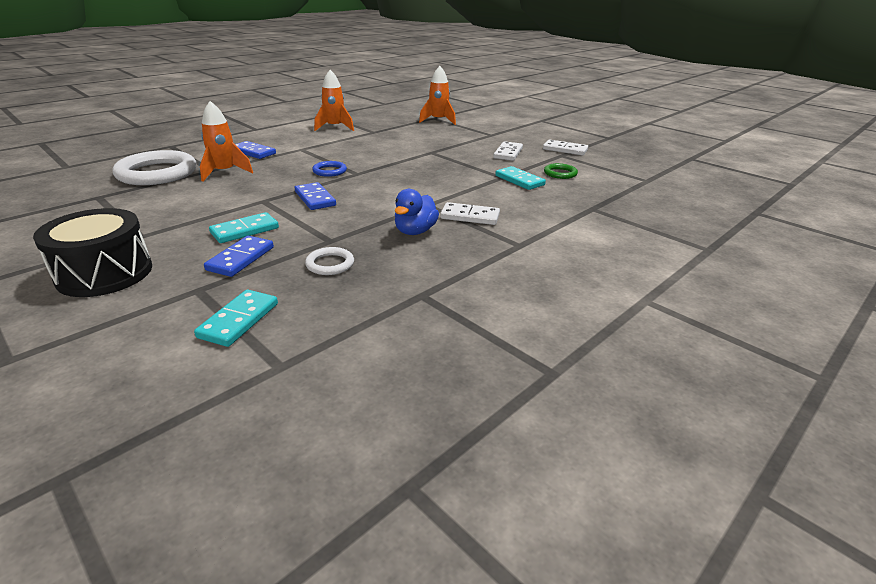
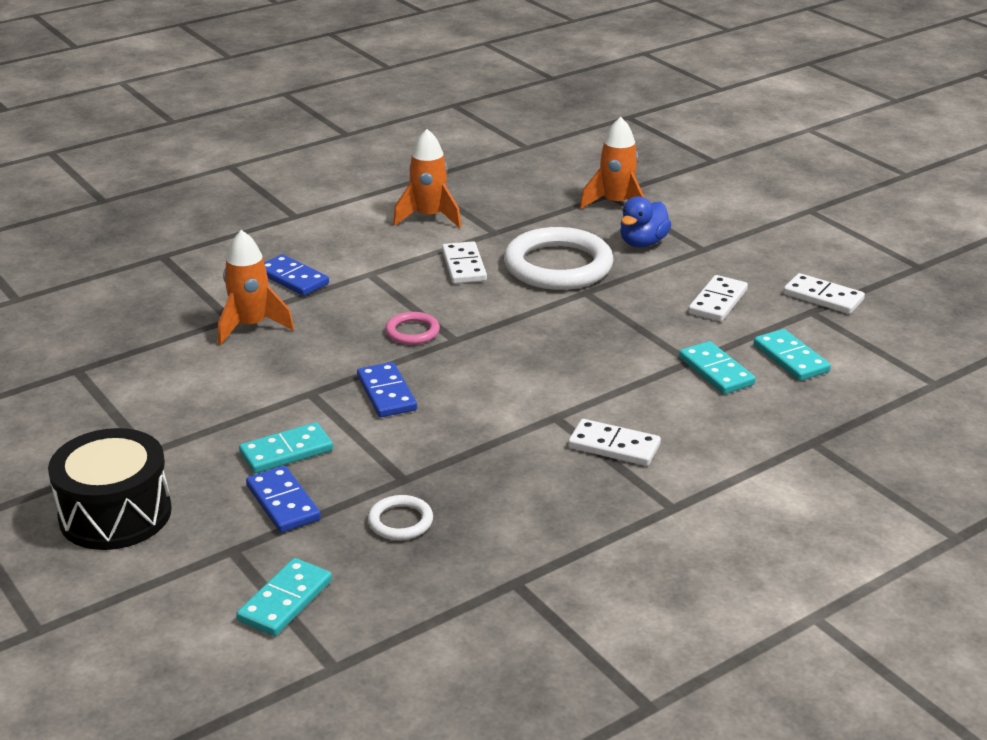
camera: 10 degrees right, 0 degrees up
white ring [112,150,196,185] -> white ring moved to [504,227,614,290]
blue domino [204,236,274,277] -> blue domino turned 60 degrees counterclockwise [246,466,321,533]
blue ring [312,161,347,177] -> pink ring [385,312,440,345]
blue duck [395,189,439,235] -> blue duck moved to [620,196,671,248]
green ring [544,163,578,179] -> turquoise domino [754,329,831,381]
none -> white domino [442,241,487,284]

